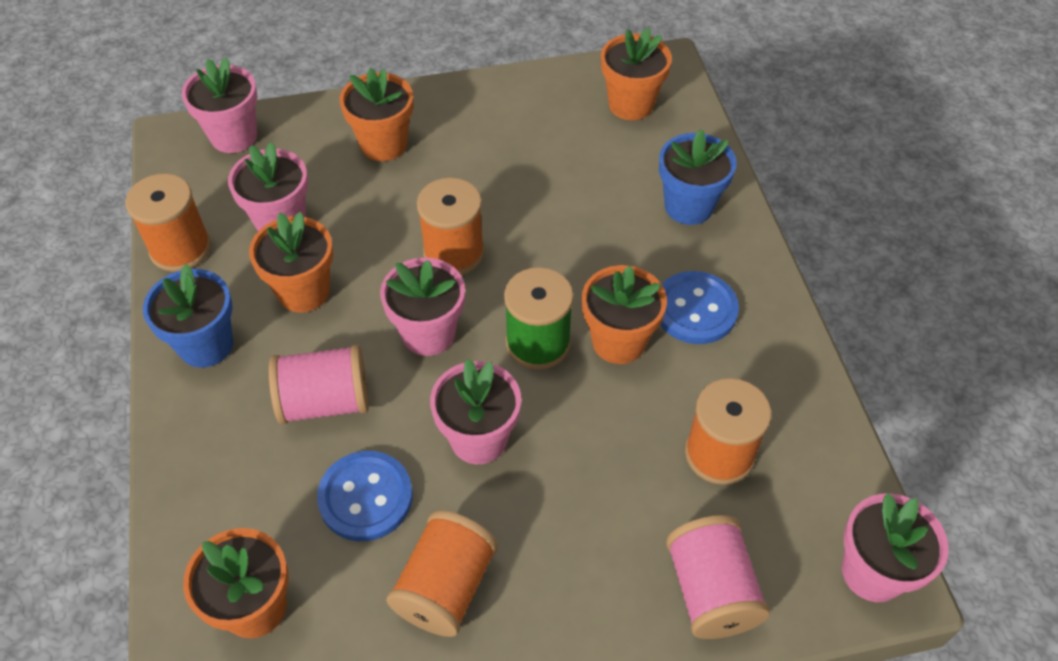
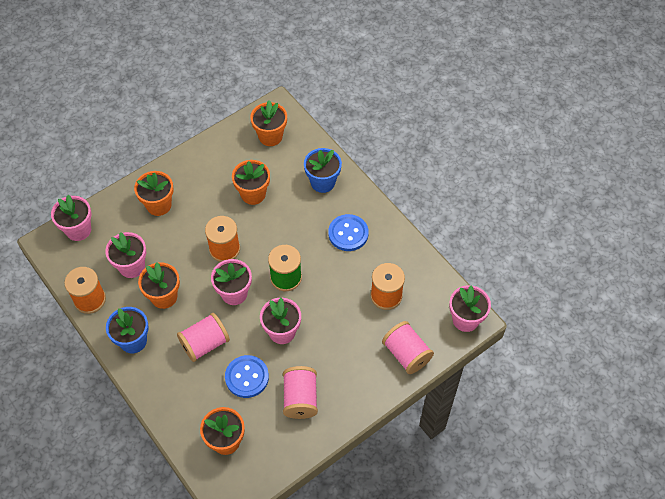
camera: 25 degrees left, 5 degrees up
orange spool [386,510,498,637] -> pink spool [283,366,318,419]
orange flower pot [582,265,667,364] -> orange flower pot moved to [232,160,270,205]

